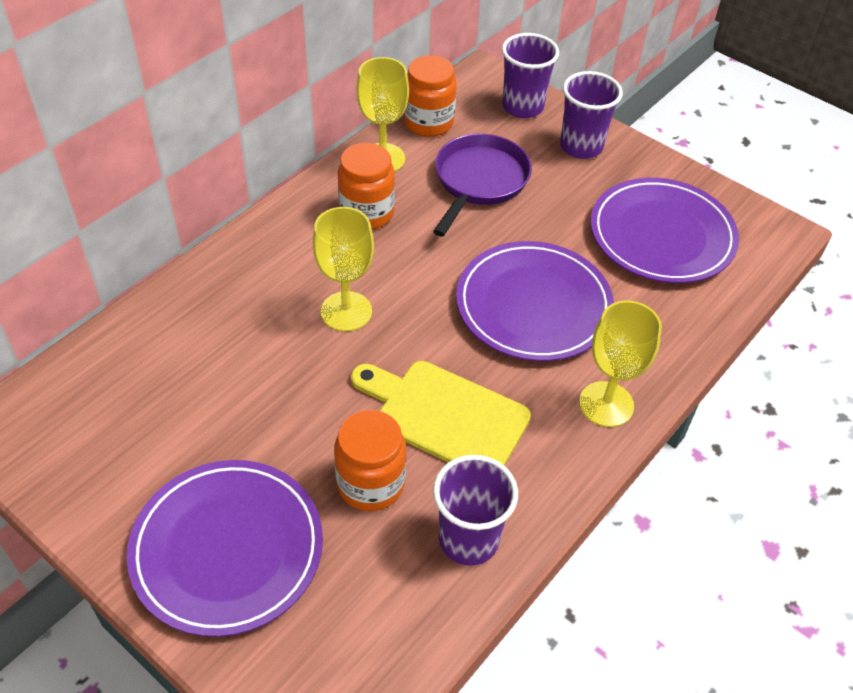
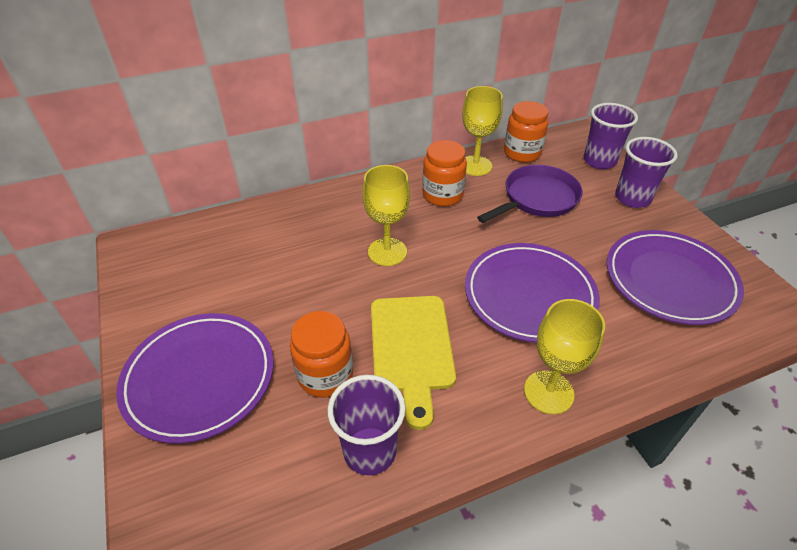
camera: 30 degrees right, 5 degrees down
yellow cutting board [351,361,531,466] -> yellow cutting board turned 150 degrees counterclockwise [371,296,456,430]

